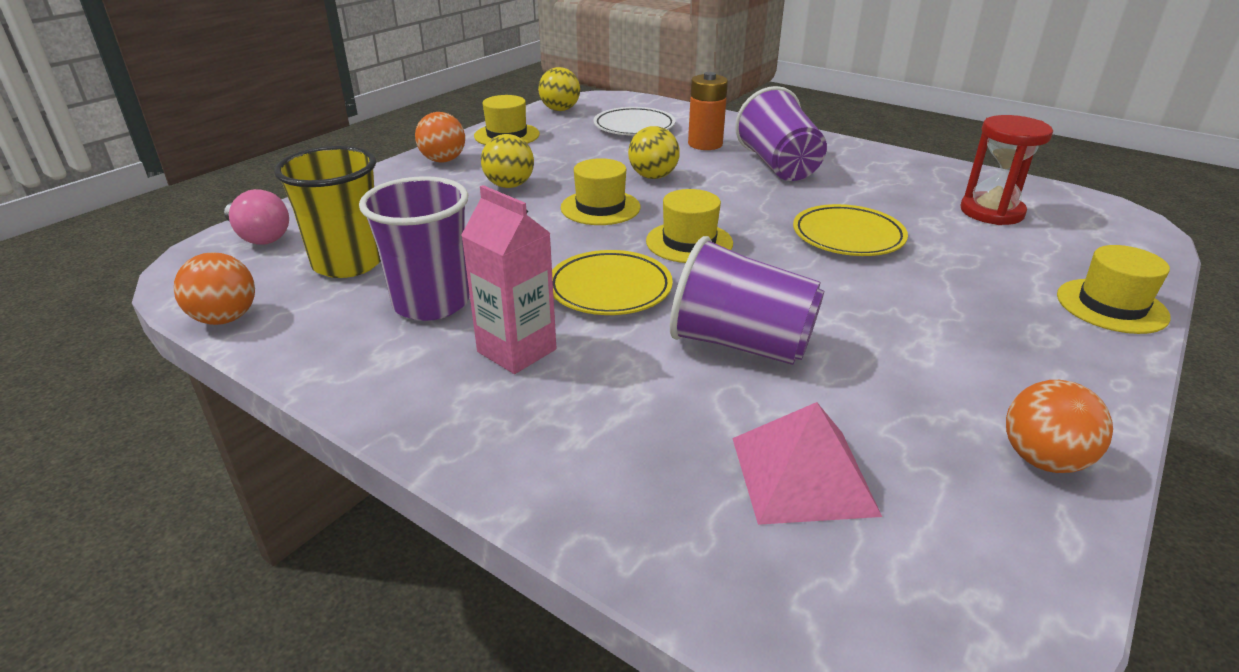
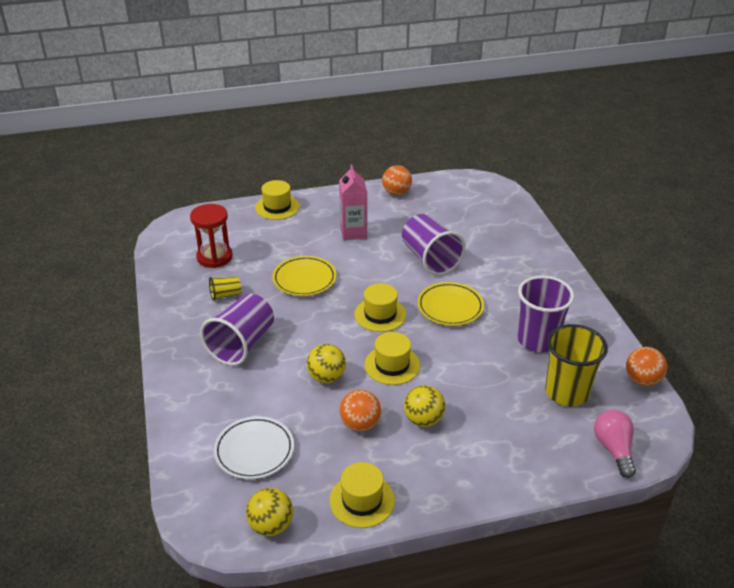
camera: 140 degrees left, 5 degrees up
orange ball [415,112,465,162] -> orange ball moved to [339,390,381,432]
pink carton [461,185,556,374] -> pink carton moved to [339,165,367,240]
orange battery [688,72,728,150] -> none
pink pyramid [732,402,882,525] -> none
none -> yellow cup [209,276,241,301]

